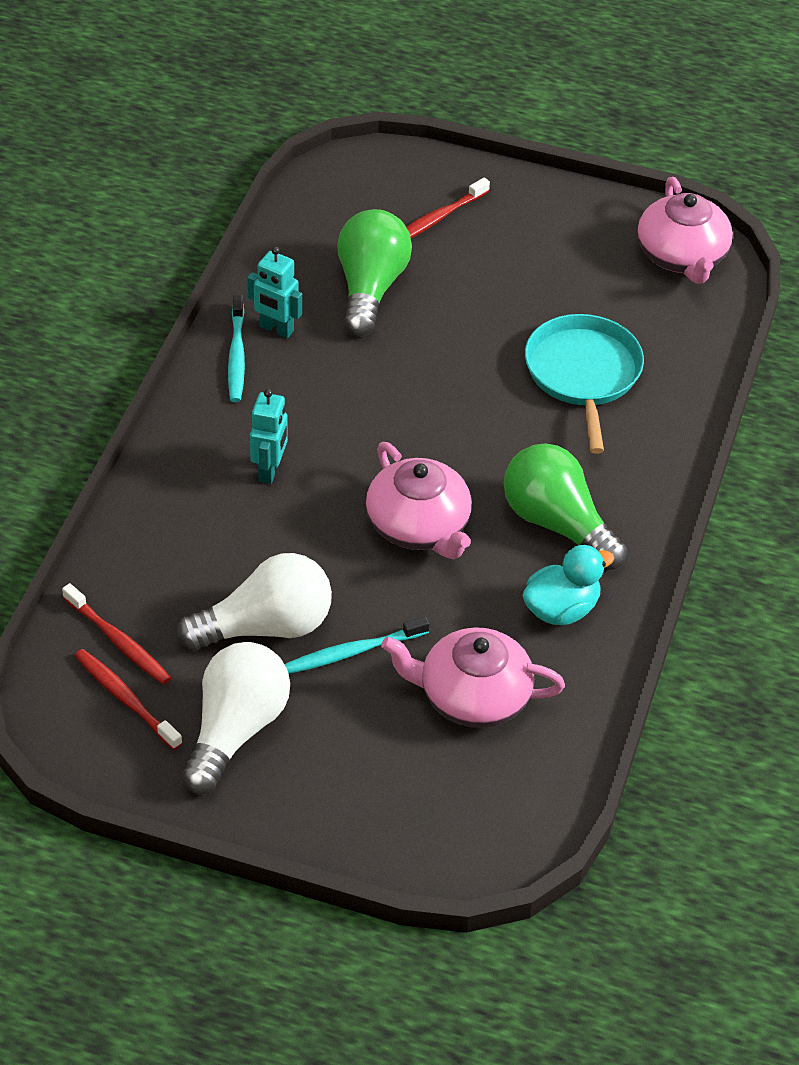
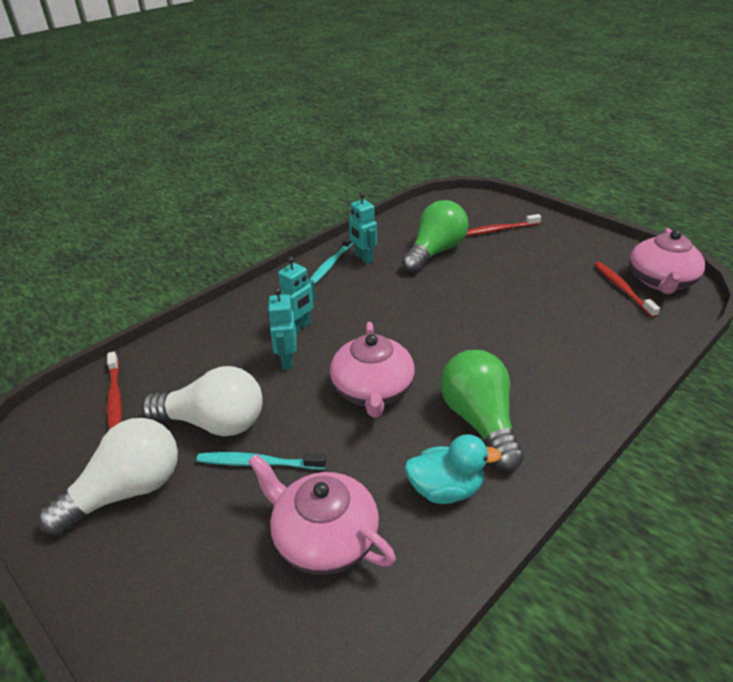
camera: 30 degrees right, 10 degrees down
red toothbrush [75,649,182,750] -> red toothbrush moved to [594,262,660,318]
turquoise pan [525,314,644,454] -> none
none -> turquoise robot [268,288,297,370]

